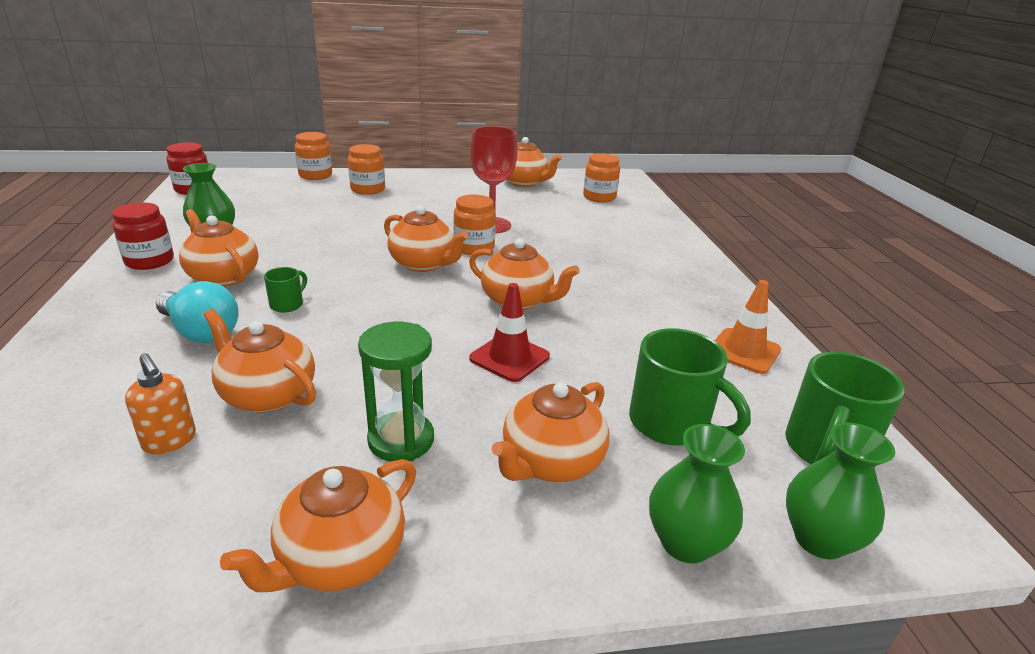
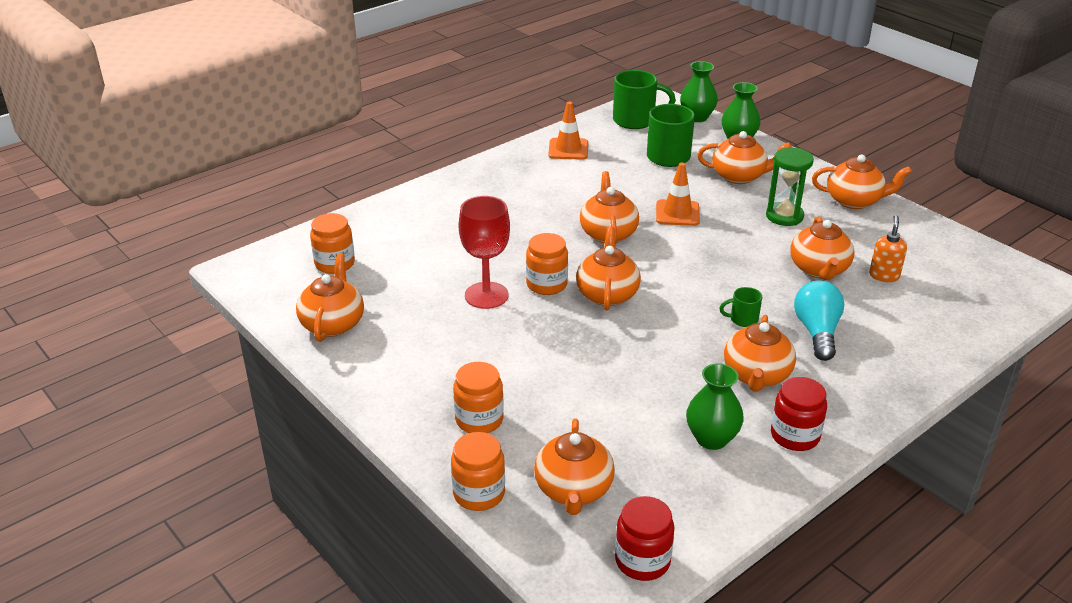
camera: 120 degrees left, 5 degrees up
red traffic cone [469,283,550,382] -> orange traffic cone [656,163,700,226]
none -> orange teapot [534,418,615,515]

